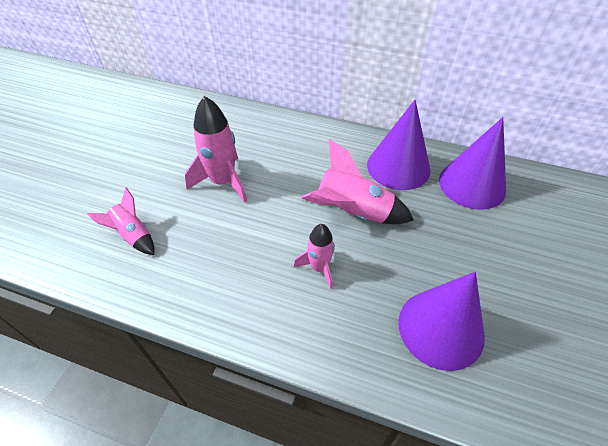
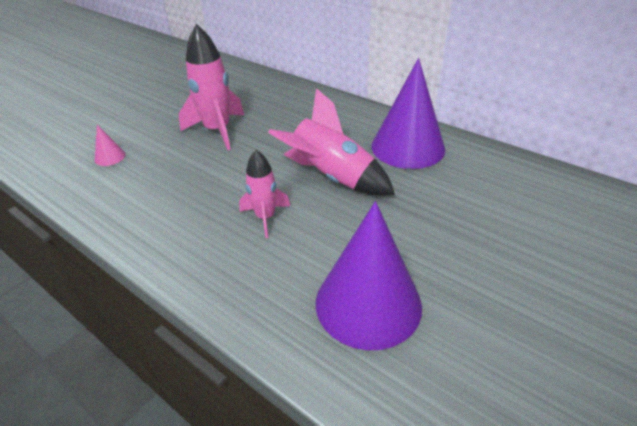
camera: 20 degrees right, 10 degrees down
pink rocket [87,187,154,255] -> pink cone [95,125,126,166]
purple cone [439,117,506,210] -> none

